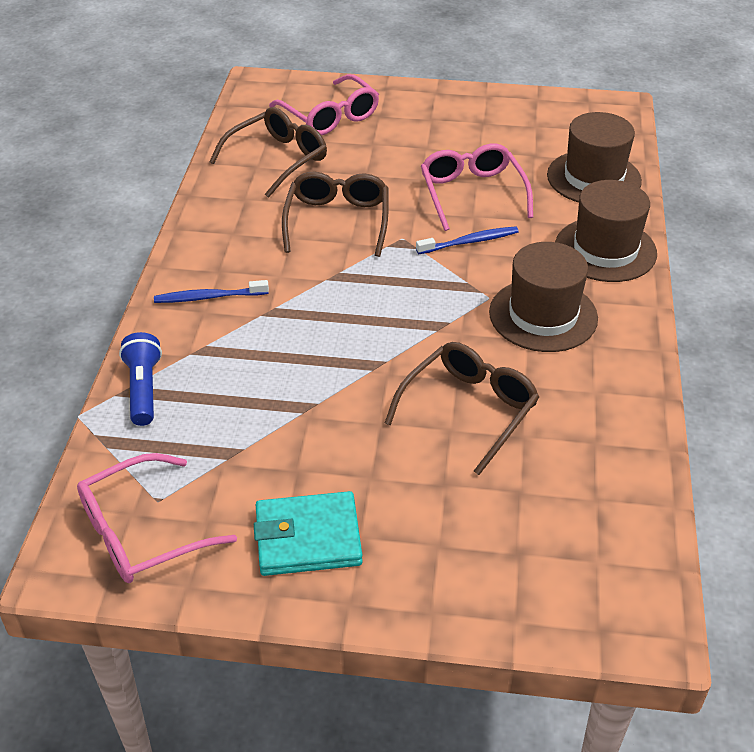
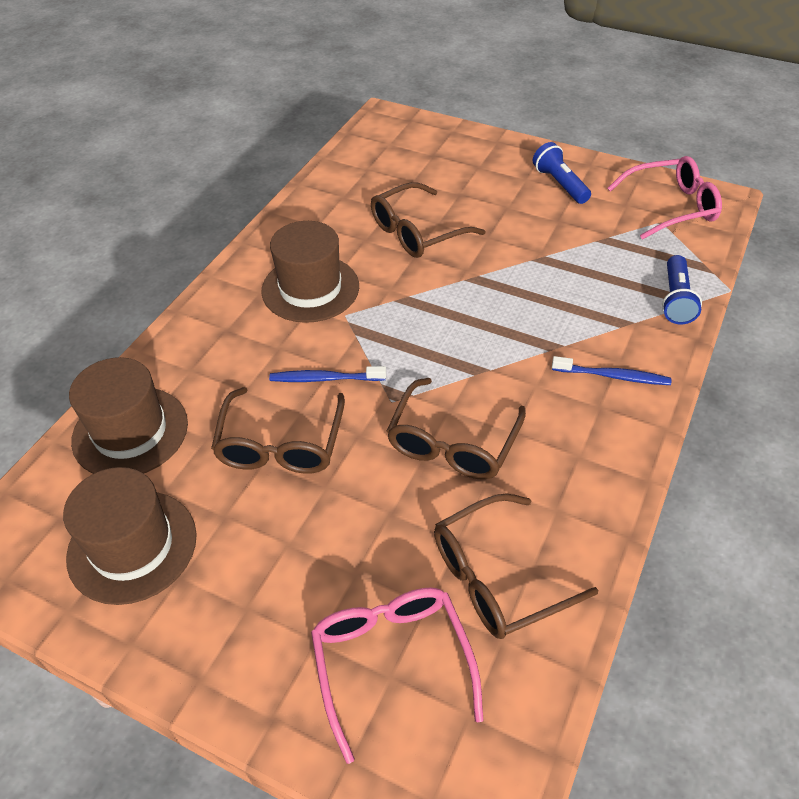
camera: 160 degrees left, 5 degrees up
turquoise wallet [254,491,363,576] -> blue flashlight [533,142,591,204]
pink glasses [421,144,533,231] -> brown glasses [211,387,345,474]
brown hat [555,180,657,282] -> brown hat moved to [63,467,197,605]

